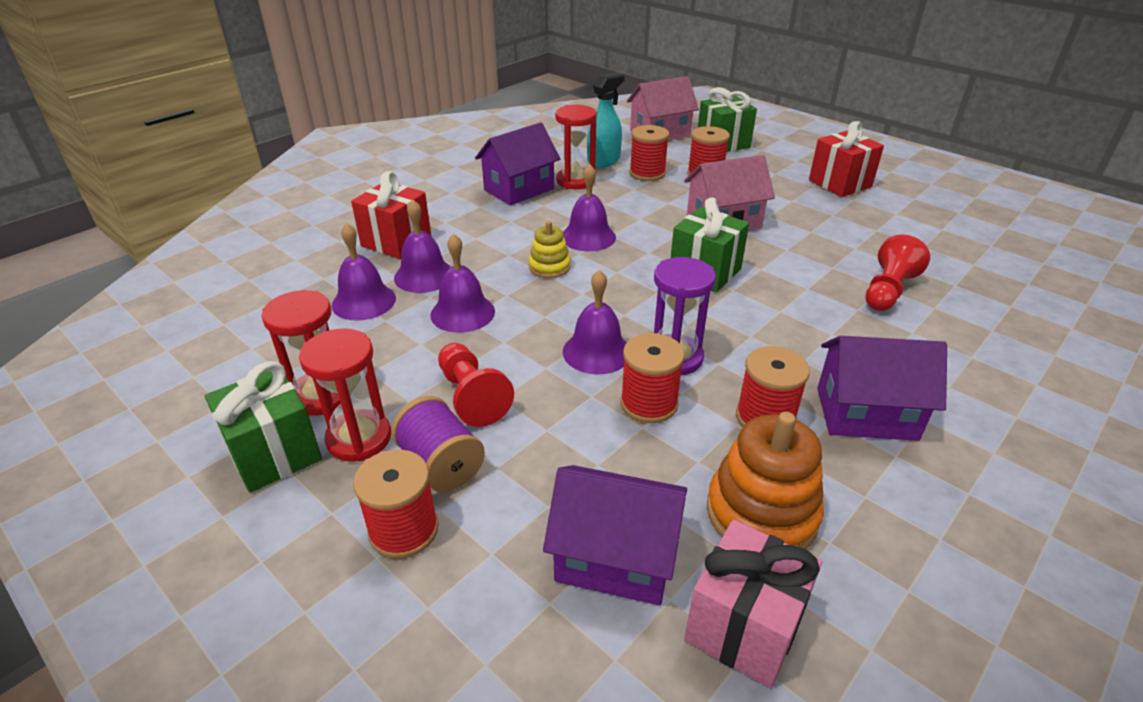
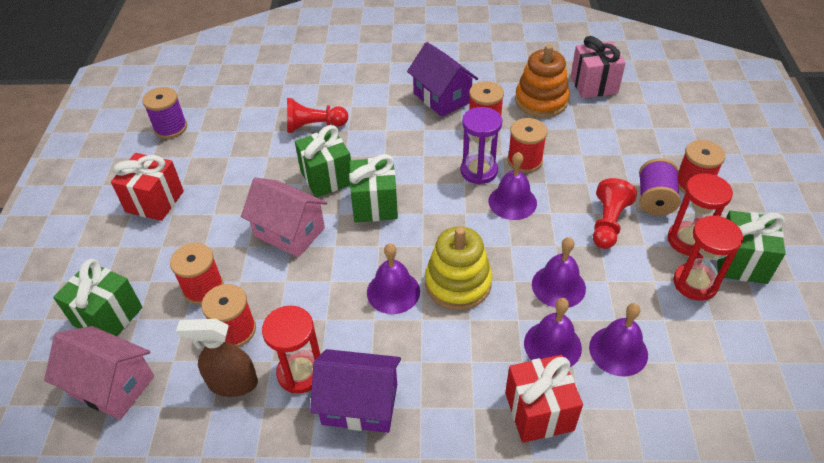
camera: 130 degrees left, 10 degrees up
yellow stacking toy [529,221,571,278] -> yellow stacking toy [425,226,492,310], size x1.76
purple house [543,465,687,605] -> none
turquoise spray bottle [587,72,625,168] -> brown spray bottle [176,319,258,397]
none -> purple spool [142,87,187,139]
none -> green gift [295,125,351,197]

